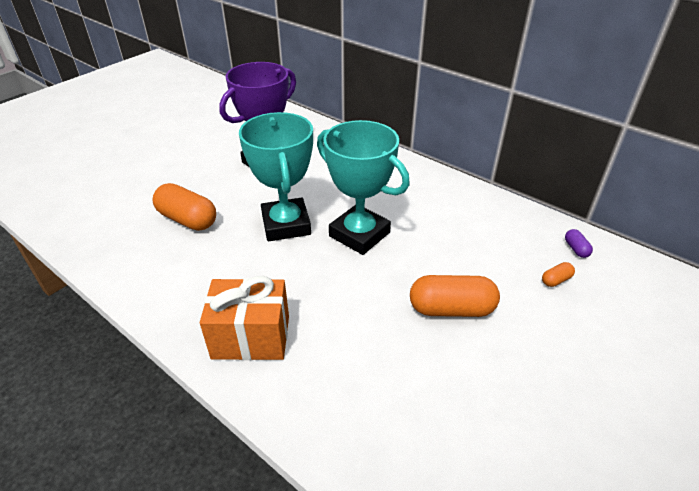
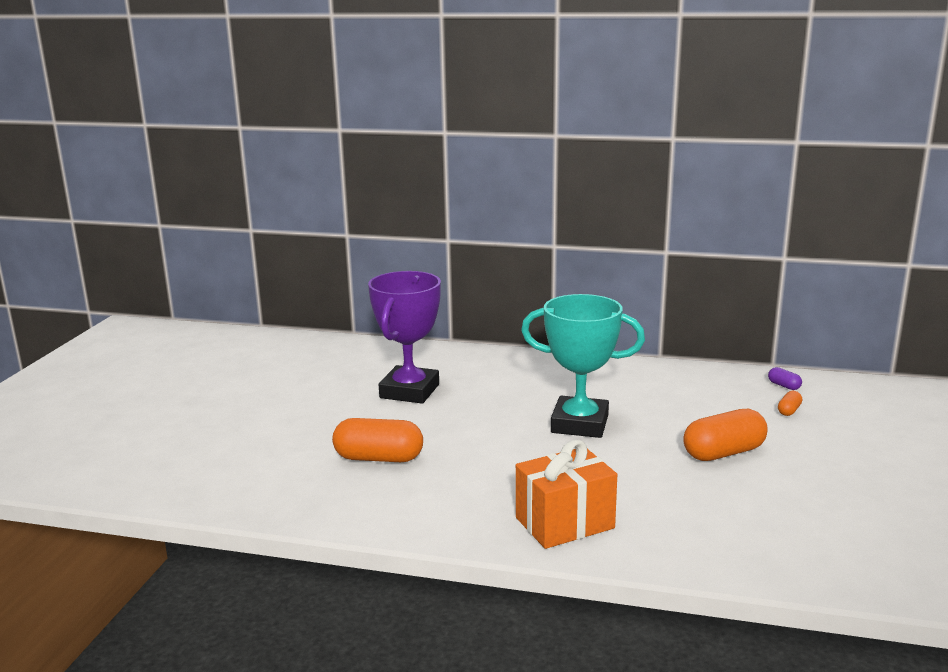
camera: 25 degrees left, 20 degrees down
turquoise trophy [239,112,313,241] -> none

